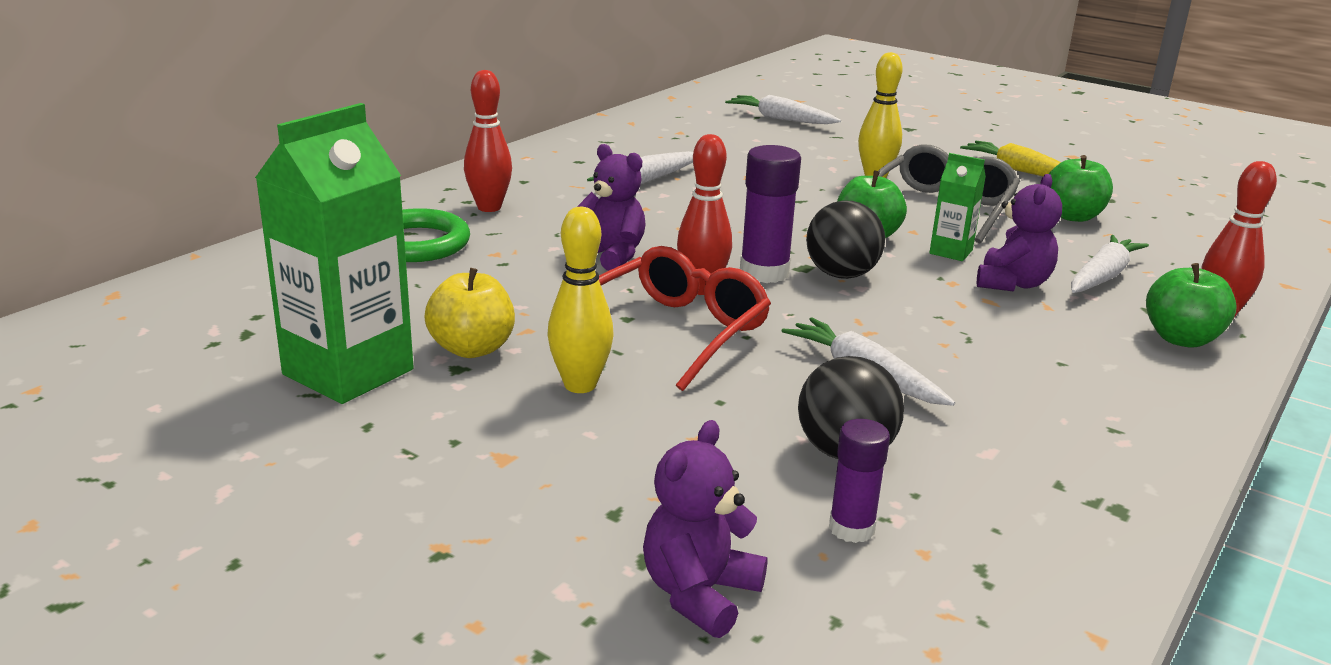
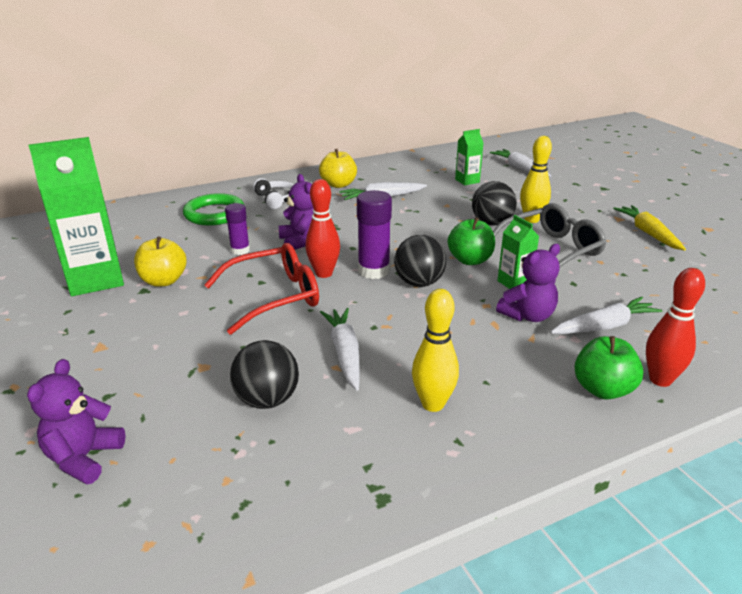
camera: 30 degrees right, 5 degrees up
red bowling pin [464,70,512,212] -> white headphones [253,178,294,209]
yellow bowling pin [547,207,614,393] -> yellow bowling pin moved to [412,289,459,412]
purple teddy bear [643,420,768,638] -> purple teddy bear turned 45 degrees counterclockwise [27,359,126,485]
purple glue stick [829,419,890,543] -> purple glue stick moved to [225,203,250,255]
green apple [1049,155,1113,222] -> none
none -> yellow apple [319,149,357,188]
none -> green carton [455,129,484,185]
none -> black ball [472,181,517,226]

